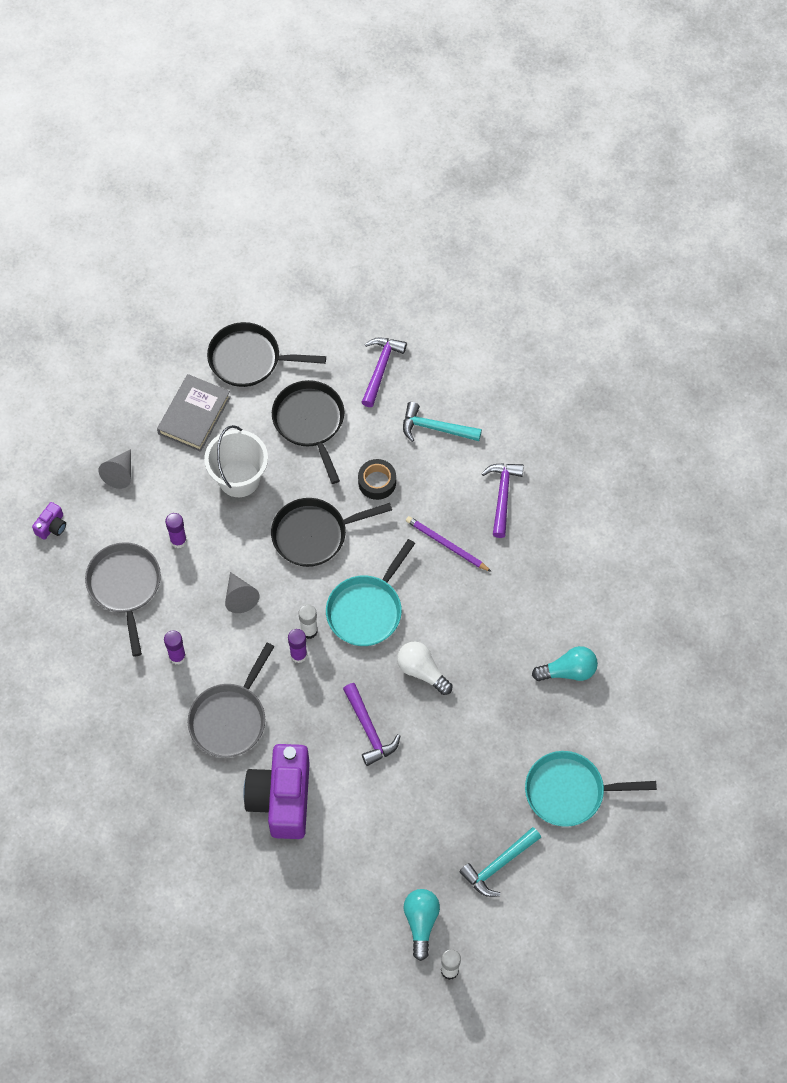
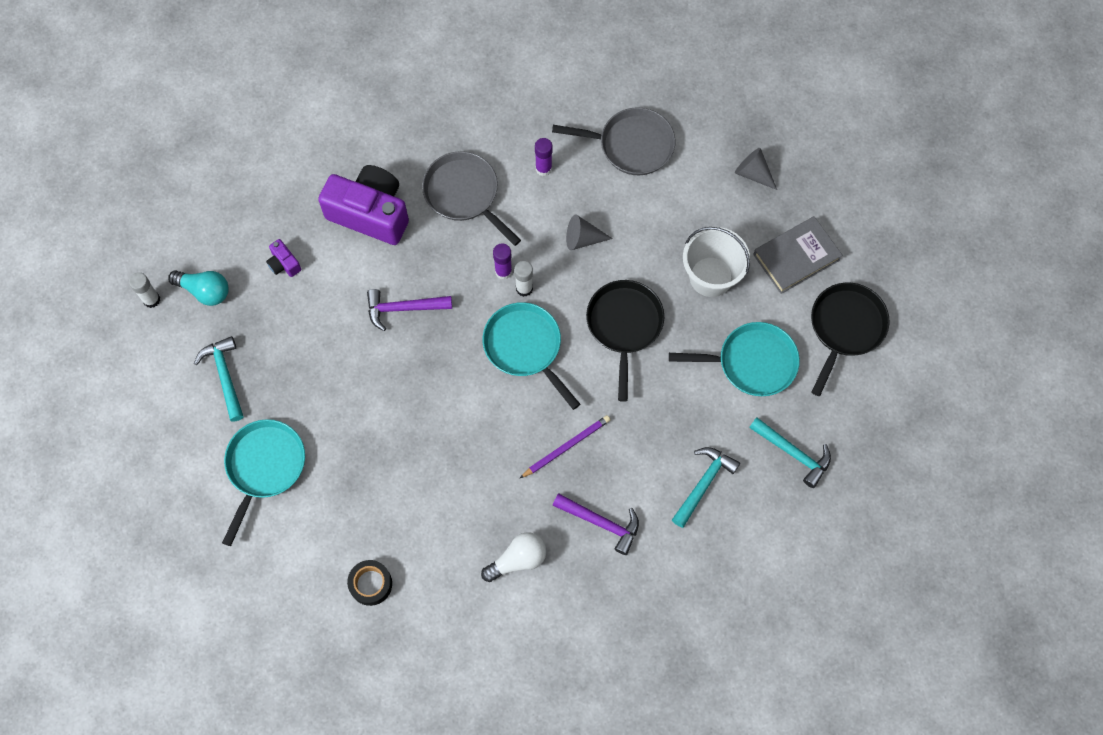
camera: 110 degrees right, 5 degrees up
purple camera [32,502,66,540] -> purple camera moved to [266,239,301,277]
grey book [157,374,231,452] -> grey book turned 75 degrees counterclockwise [753,216,842,294]
purple glue stick [165,513,187,548] -> none
black pan [272,380,344,484] -> turquoise pan [669,322,800,396]
black tape [358,459,396,500] -> black tape moved to [347,560,392,606]
purple hammer [361,337,407,407] -> turquoise hammer [749,417,831,488]
white light bulb [397,641,452,695] -> white light bulb moved to [481,532,546,582]
turquoise light bulb [532,646,598,681] -> none

